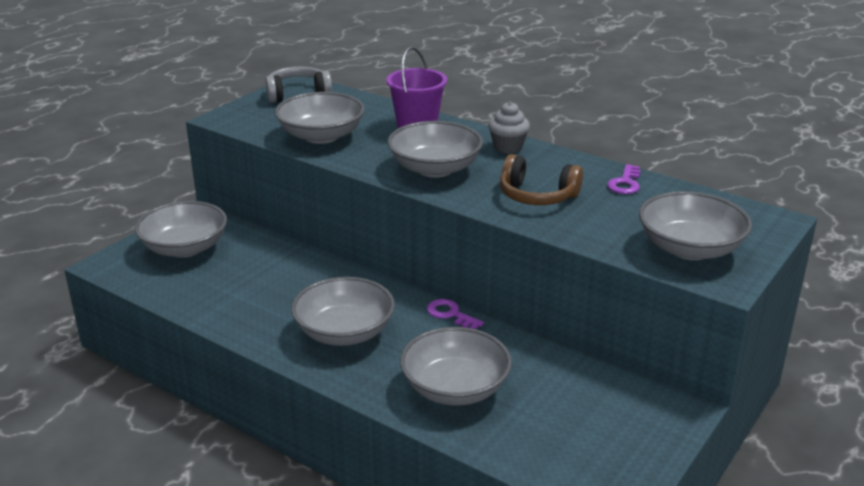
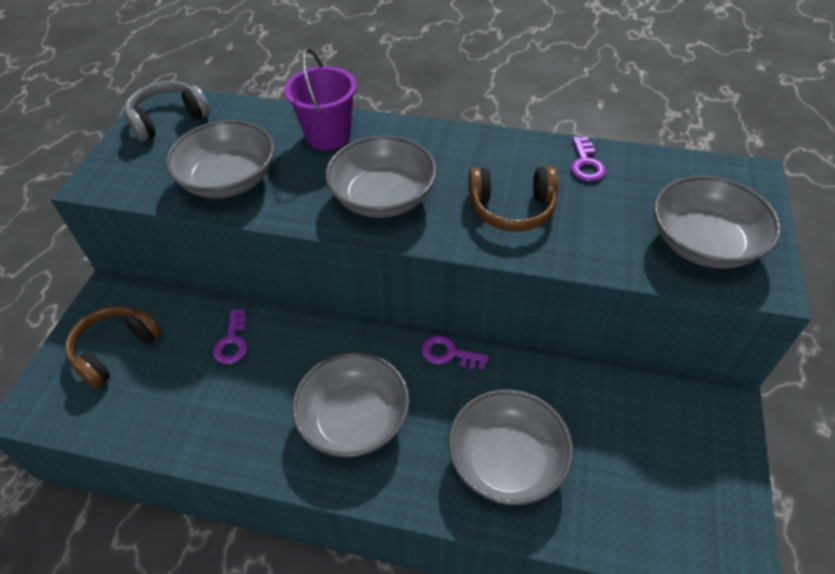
camera: 20 degrees left, 20 degrees up
grey bowl [135,201,227,258] -> brown headphones [65,306,162,388]
grey cupcake [488,102,530,154] -> none
none -> purple key [213,309,247,364]

